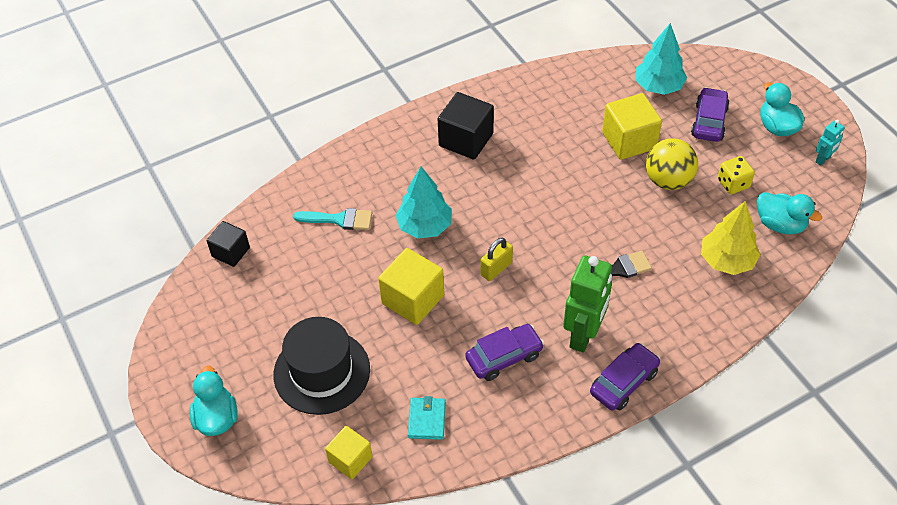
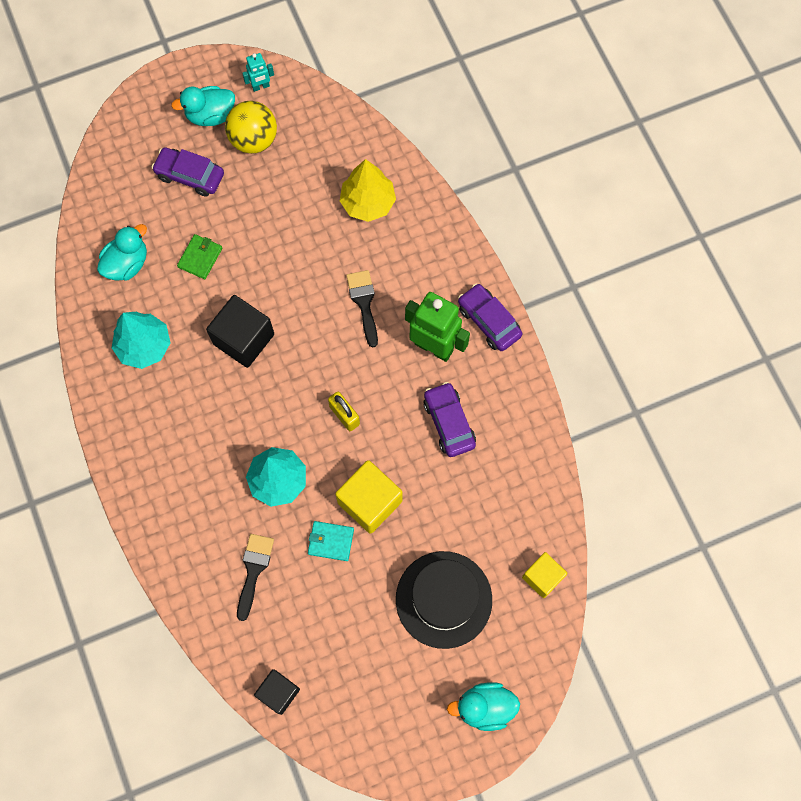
camera: 85 degrees left, 20 degrees up
turquoise brush [293,208,372,230] -> black brush [237,534,274,621]
turquoise wallet [408,396,446,440] -> turquoise wallet moved to [308,521,354,561]
black cube [438,92,494,159] -> black cube moved to [206,295,274,368]
yellow cube [602,93,662,160] -> green wallet [177,234,222,279]
turquoise tree [635,23,687,95] -> turquoise tree moved to [112,312,170,369]
yellow ball [646,138,698,190] -> yellow ball moved to [225,101,277,154]
yellow dice [718,156,755,194] -> none
turquoise duck [757,192,822,234] -> turquoise duck moved to [97,224,147,281]
turquoise robot [815,120,845,165] -> turquoise robot turned 105 degrees clockwise [242,53,274,92]

